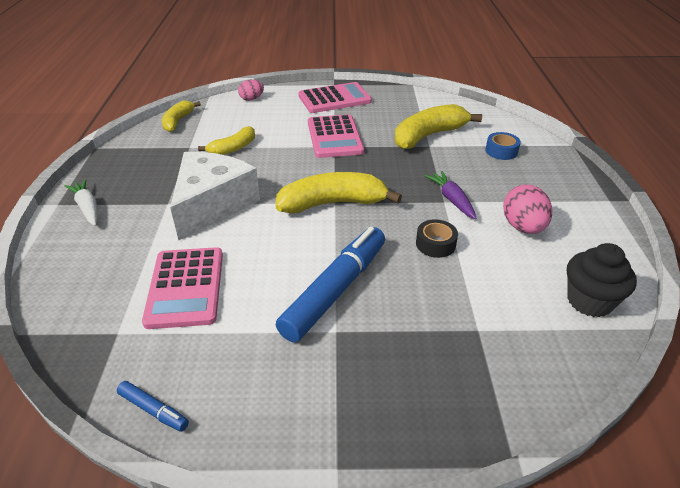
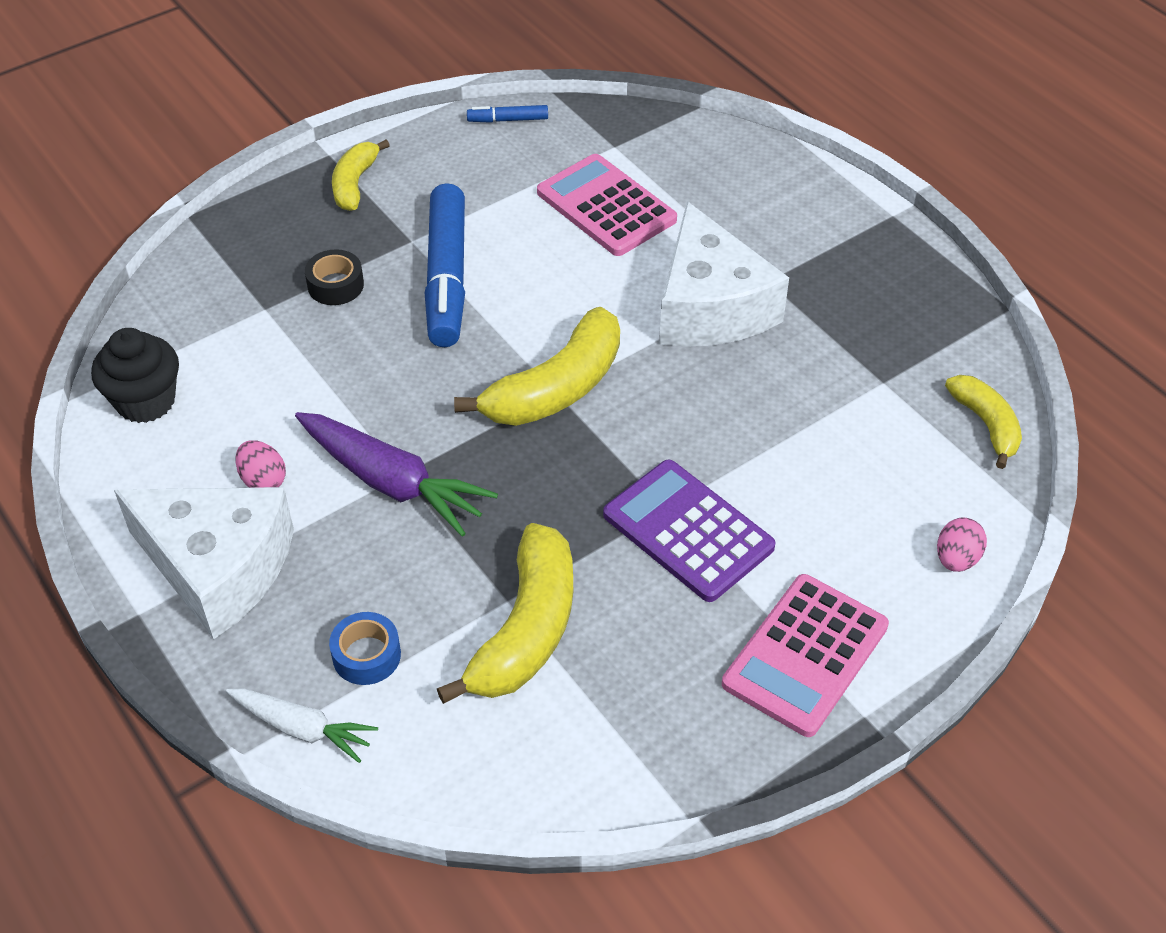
camera: 145 degrees right, 10 degrees up
white carrot [65,179,98,226] -> white carrot moved to [226,689,378,763]
yellow banana [198,126,255,155] -> yellow banana moved to [332,140,390,211]
pink calculator [308,114,364,158] -> purple calculator [603,460,776,602]
black tape [416,219,458,258] -> black tape moved to [305,249,364,305]
purple carrot [425,171,477,219] -> purple carrot [295,412,498,537], size x1.63
pink egg [503,185,552,234] -> pink egg [235,440,286,488], size x0.62
none -> white cheese [114,487,294,639]

